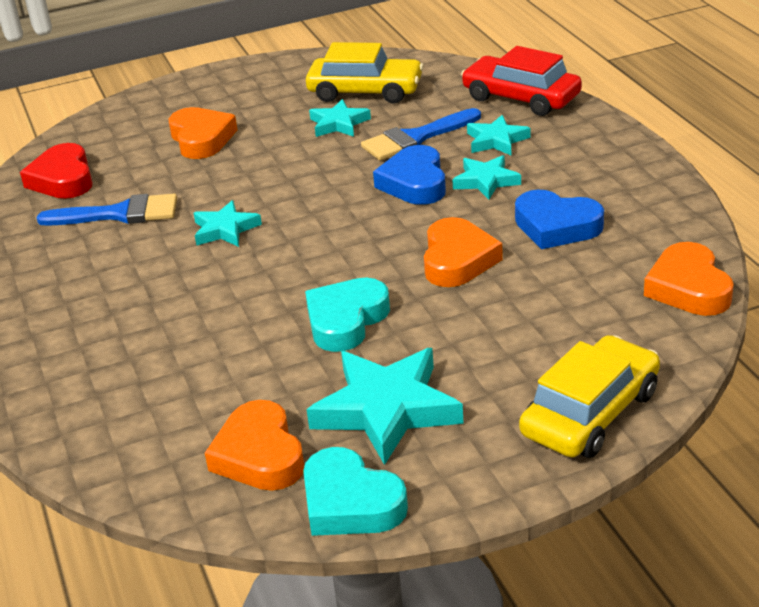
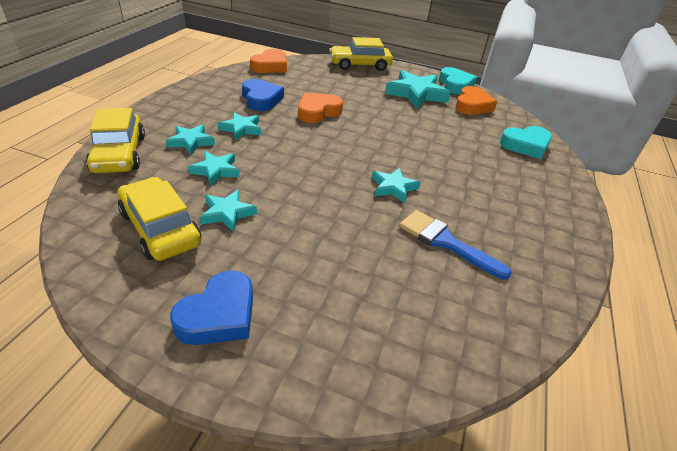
camera: 145 degrees left, 5 degrees up
red heart [20,143,93,199] -> none
orange heart [169,107,237,159] -> none
turquoise heart [305,277,390,352] -> turquoise heart moved to [500,126,552,159]
blue brush [361,108,481,161] -> turquoise star [188,151,240,186]
blue heart [373,145,446,205] -> blue heart moved to [170,270,253,345]
red car [461,46,582,116] -> yellow car [86,108,145,173]

